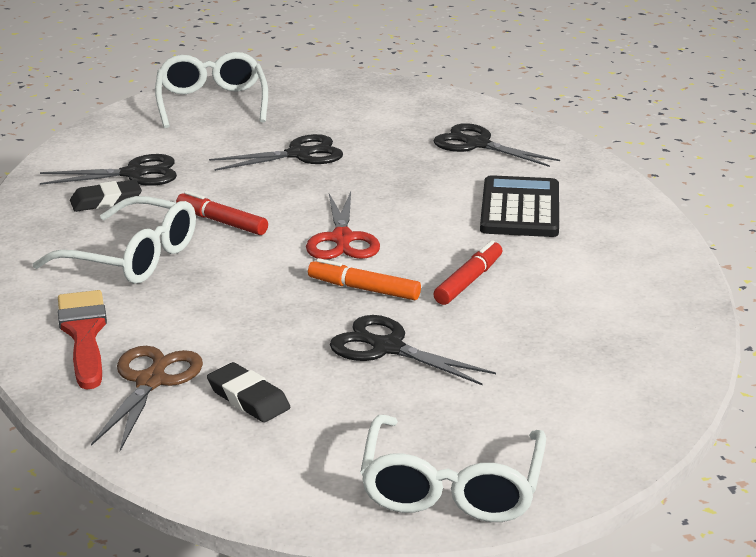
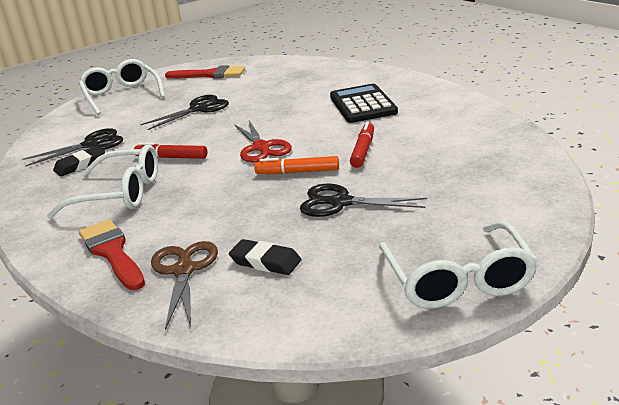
camera: 15 degrees left, 0 degrees up
black scissors [433,123,560,167] -> none
none -> red brush [165,65,245,79]

